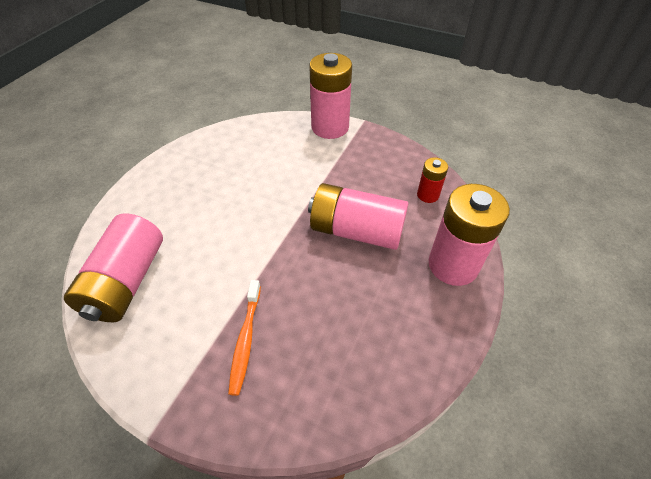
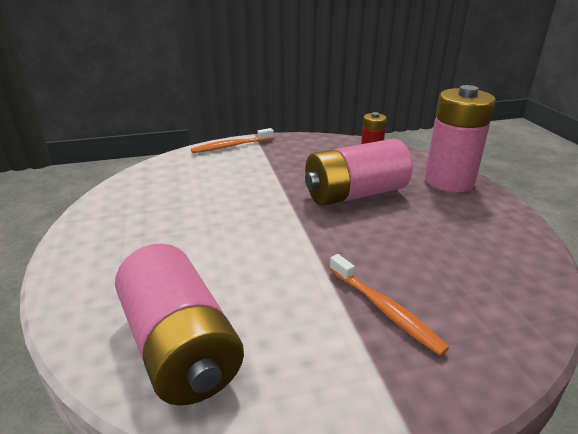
camera: 40 degrees left, 20 degrees down
pink battery [309,53,352,139] -> orange toothbrush [191,128,274,153]

